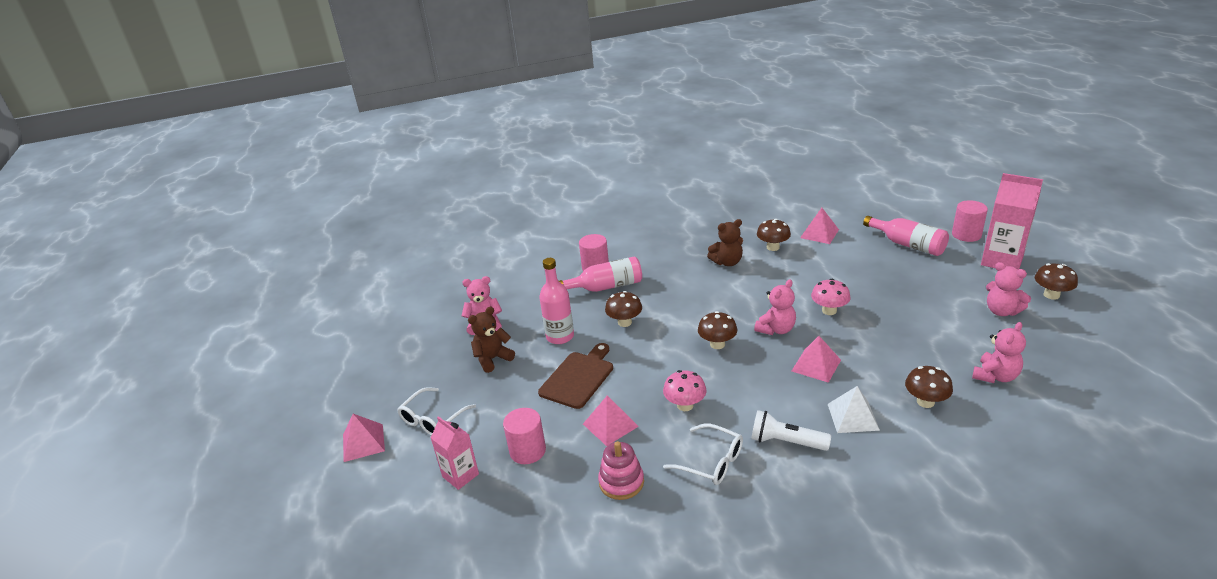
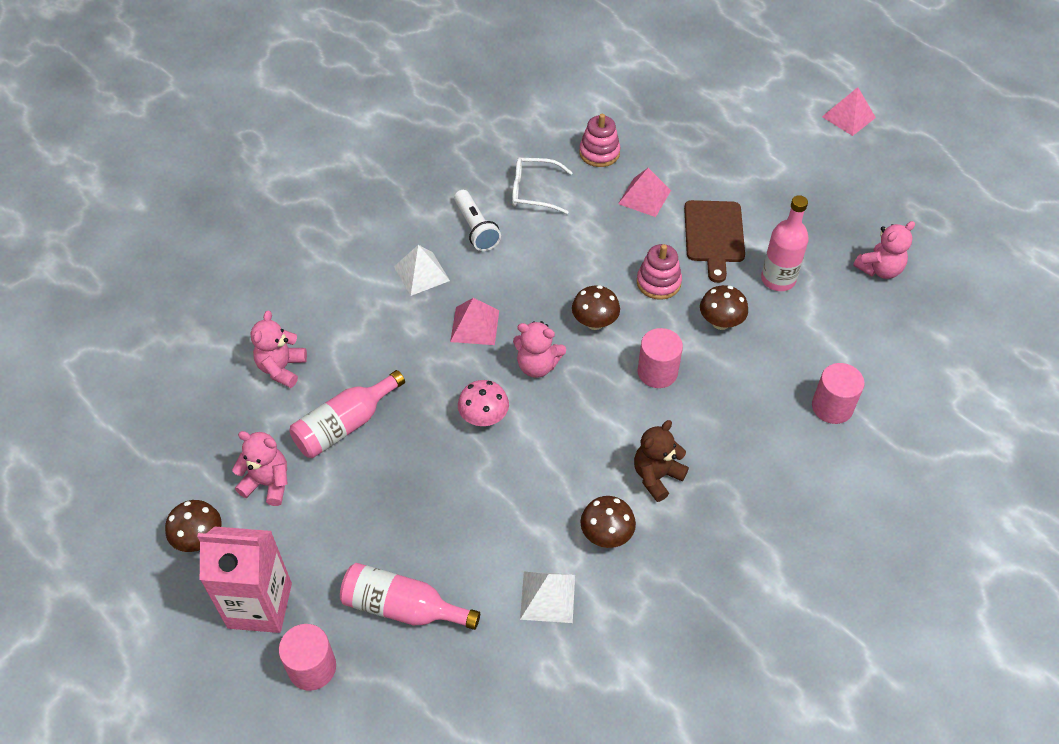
camera: 150 degrees right, 20 degrees up
white glasses [397,387,476,435] -> none
pink carton [431,416,479,490] -> none
brown teddy bear [468,306,515,373] -> none
pink cylinder [503,408,546,464] -> pink cylinder moved to [637,328,683,388]
pink bottle [559,256,642,292] -> pink bottle moved to [289,370,405,458]
pink mushroom [663,370,707,411] -> none
white flashlight [751,410,831,451] -> white flashlight turned 75 degrees clockwise [454,190,501,251]
pink teddy bear [754,279,796,335] -> pink teddy bear turned 90 degrees counterclockwise [513,321,566,378]
pink pyramid [800,208,839,244] -> white pyramid [520,571,575,623]
brown mushroom [905,366,953,408] -> none
none -> pink stacking toy [637,244,682,300]

